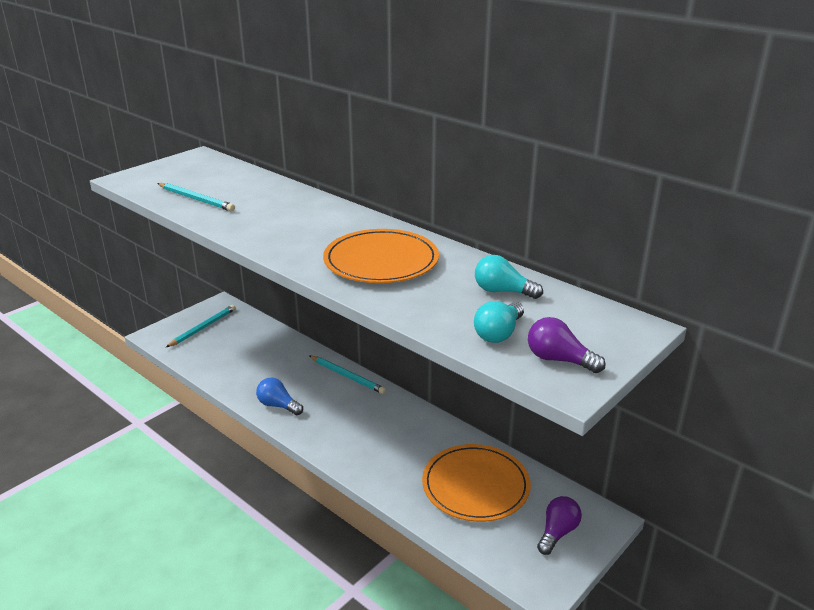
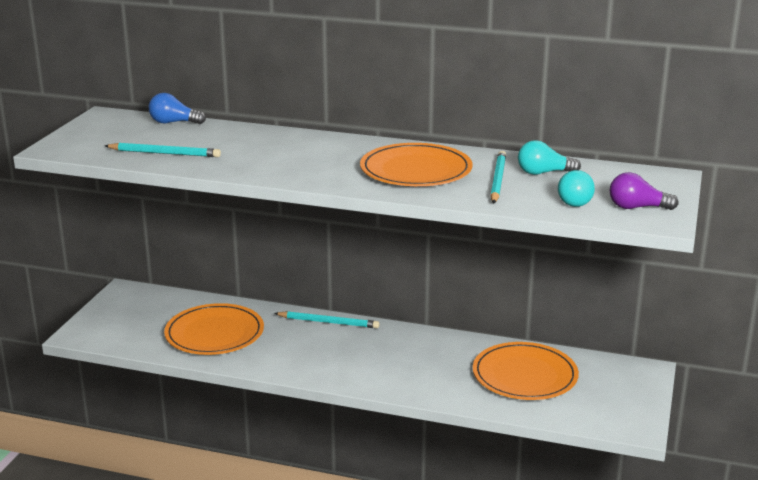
camera: 25 degrees left, 5 degrees down
turquoise pencil [166,305,236,347] -> turquoise pencil moved to [490,151,506,203]
blue light bulb [256,378,303,415] -> blue light bulb moved to [149,93,206,124]
purple light bulb [537,496,582,555] -> none
none -> orange plate [164,303,264,355]

